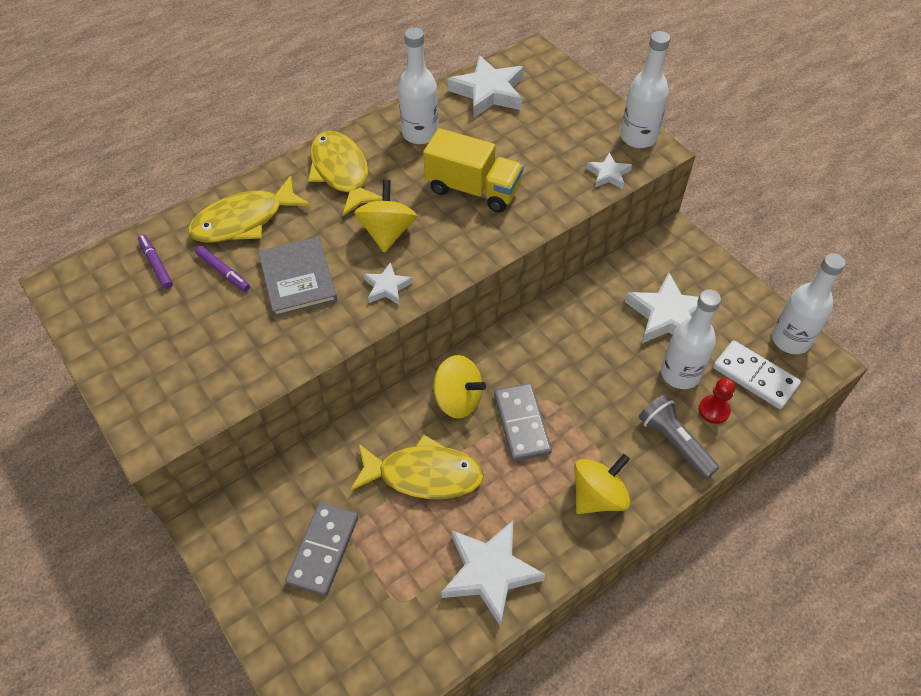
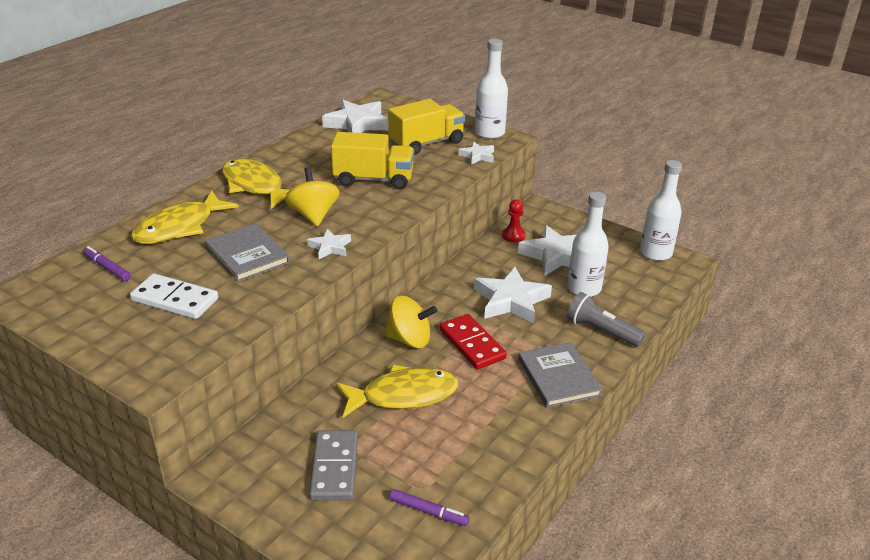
camera: 20 degrees left, 20 degrees down
purple marker [195,246,250,292] -> purple marker moved to [390,489,470,526]
white bottle [398,28,439,144] -> none
white star [441,521,545,627] -> white star moved to [474,267,552,324]
grey domino [494,383,552,461] -> red domino [440,314,507,370]
yellow spinning top [574,454,631,514] -> grey book [518,342,603,408]
red pawn [699,378,735,424] -> red pawn moved to [502,199,526,242]
white domino [713,340,801,409] -> white domino moved to [130,273,219,319]
none -> yellow truck [388,99,465,155]

